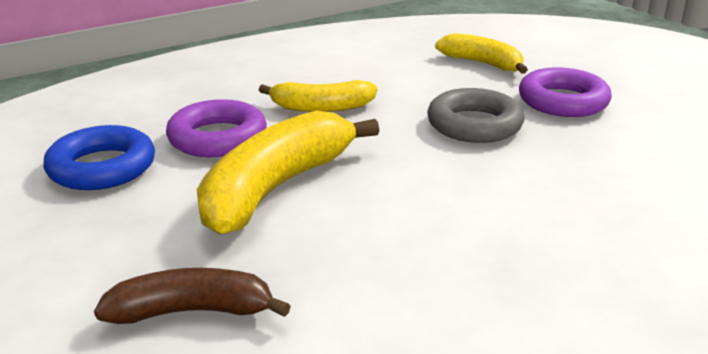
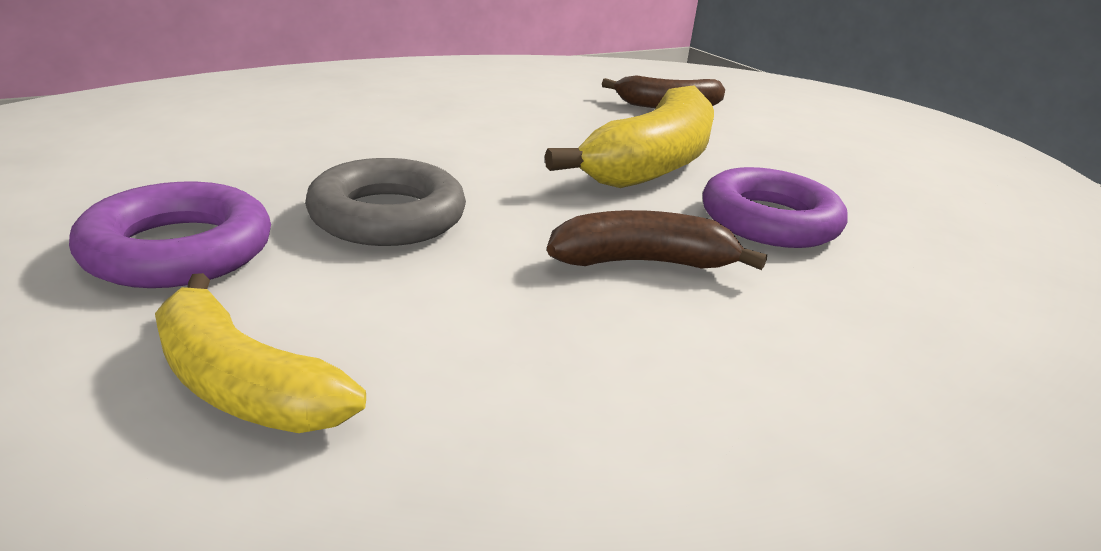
camera: 175 degrees right, 0 degrees up
blue ring [43,125,155,190] -> none
yellow banana [259,80,377,112] -> brown banana [547,210,767,270]

